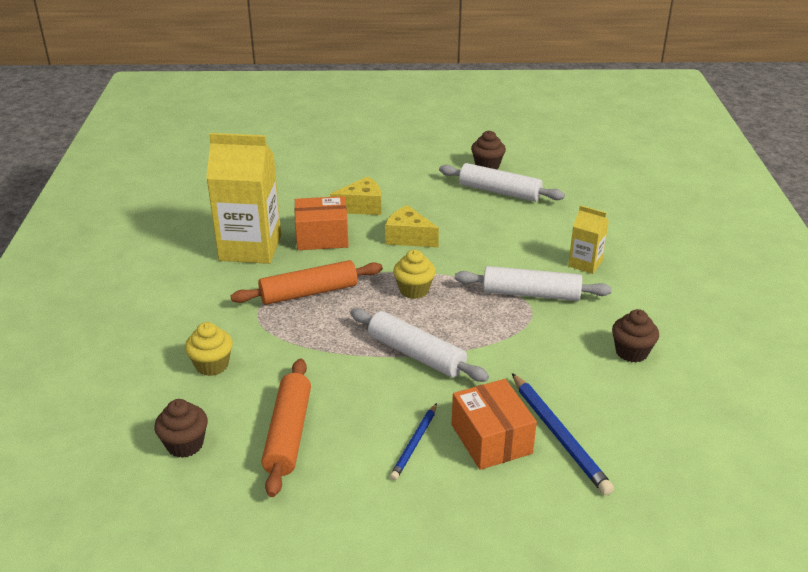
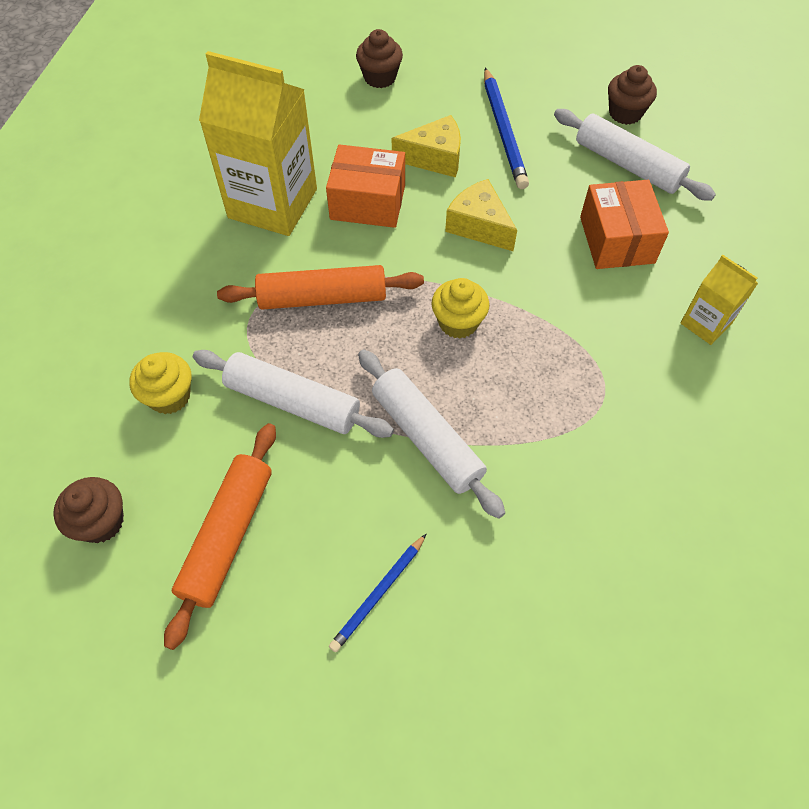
camera: 15 degrees right, 25 degrees up
orange box [452,379,537,470] -> orange box moved to [580,180,669,269]
white rolling pin [455,266,612,301] -> white rolling pin moved to [193,350,394,438]
blue pencil [512,373,614,495] -> blue pencil moved to [484,68,529,189]
brown cupcake [612,309,659,362] -> brown cupcake moved to [356,29,403,88]

